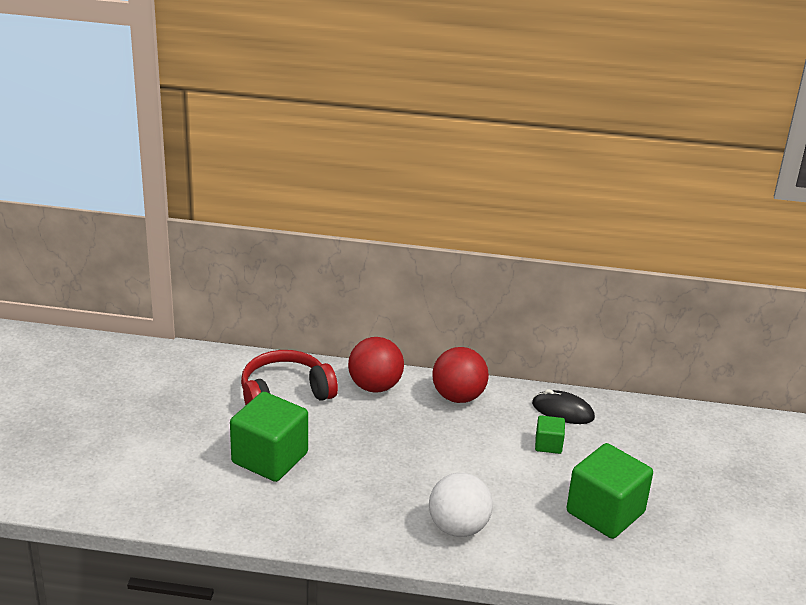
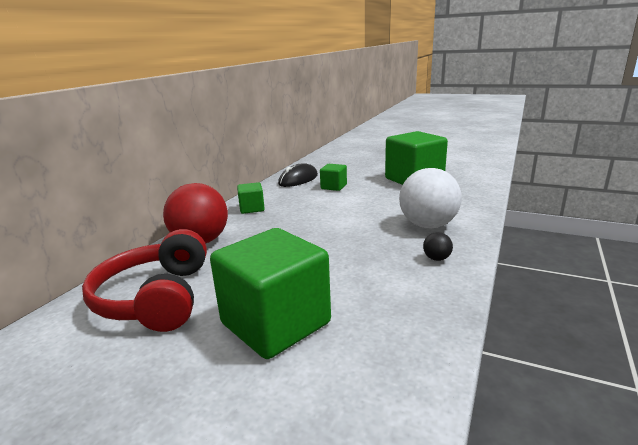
camera: 70 degrees left, 10 degrees down
red ball [432,347,489,403] -> green cube [237,182,265,214]
none -> black ball [423,232,453,261]

